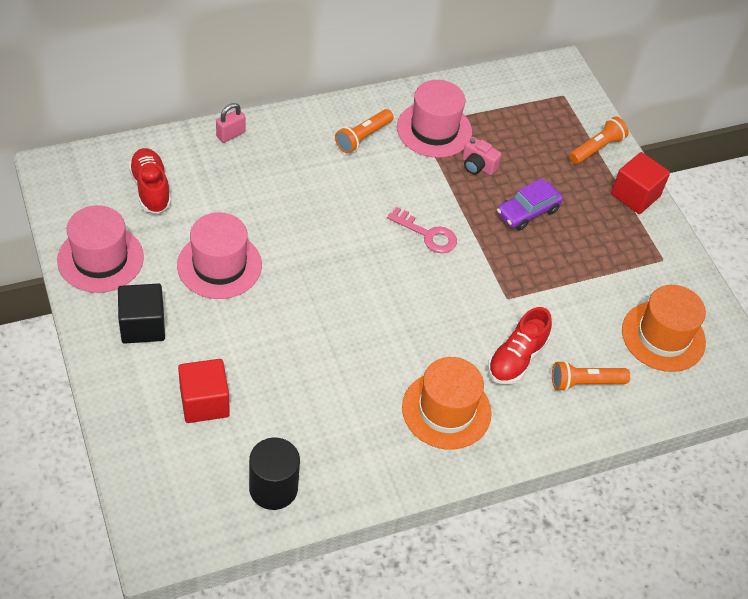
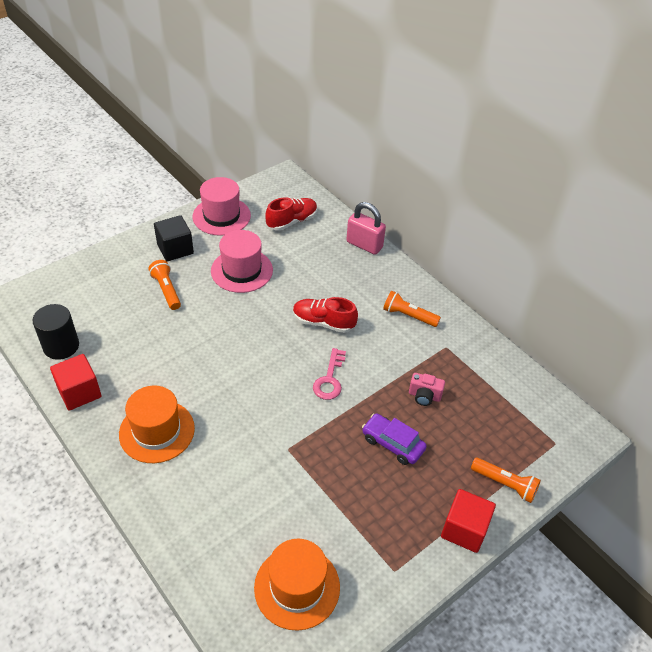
camera: 75 degrees right, 5 degrees down
red cube [178,359,230,423] -> red cube moved to [50,354,102,411]
pink padlock [216,103,245,143] -> pink padlock [346,202,386,255], size x1.65
pink hat [397,80,472,158] -> none
pink camera [462,137,501,175] -> pink camera turned 90 degrees counterclockwise [409,373,445,406]
red shoe [488,307,552,384] -> red shoe moved to [293,297,358,333]
orange flashlight [552,361,630,391] -> orange flashlight moved to [148,260,181,310]

